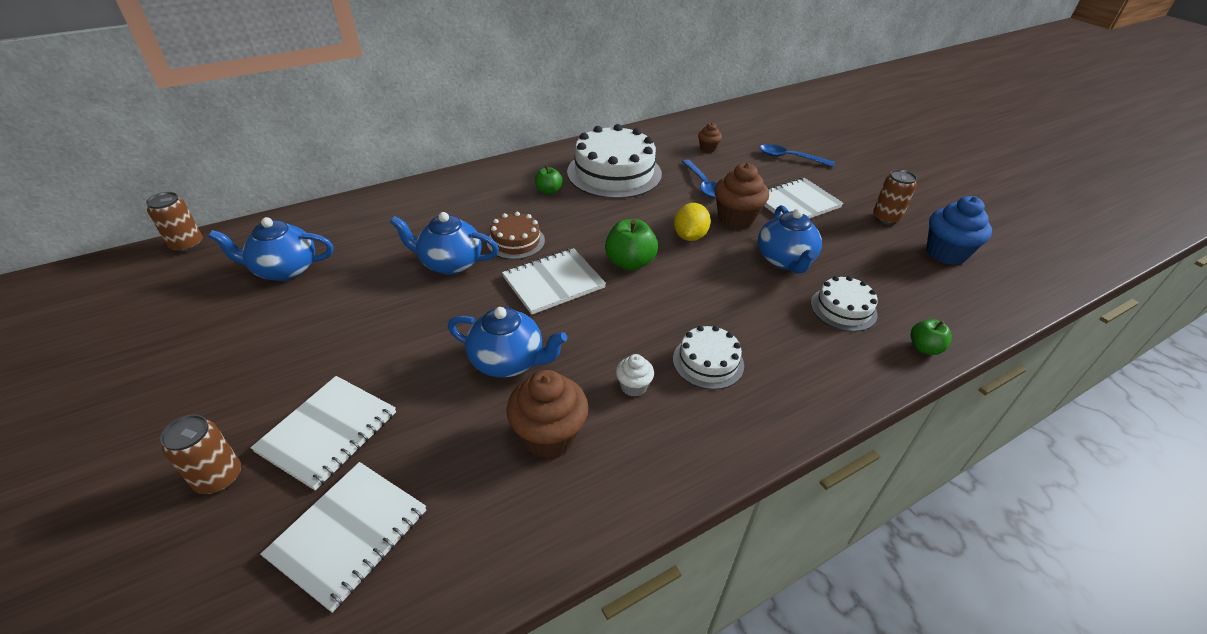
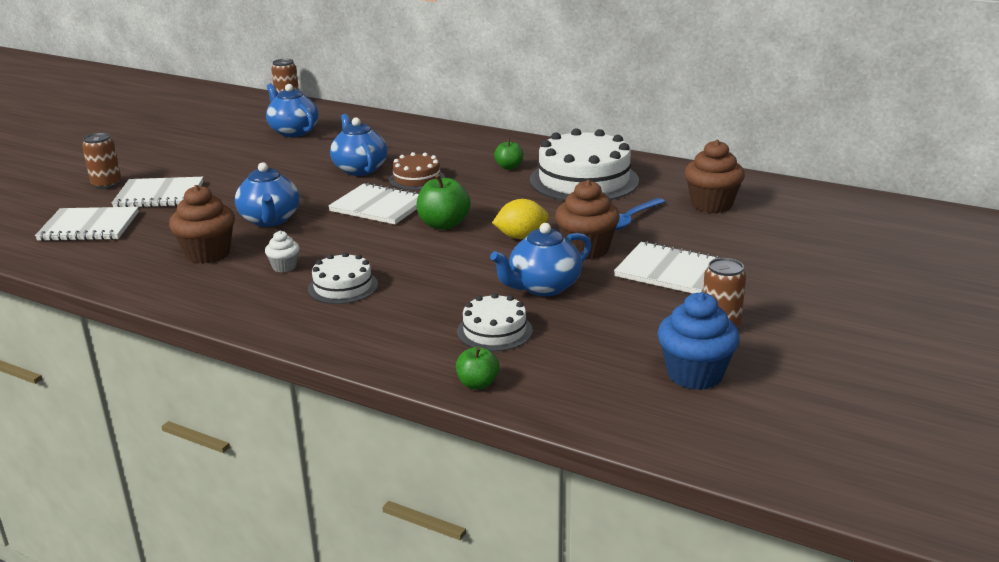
camera: 60 degrees right, 15 degrees down
brown cupcake [698,123,722,153] -> brown cupcake [684,140,745,213], size x1.90
blue spoon [760,144,835,167] -> none

